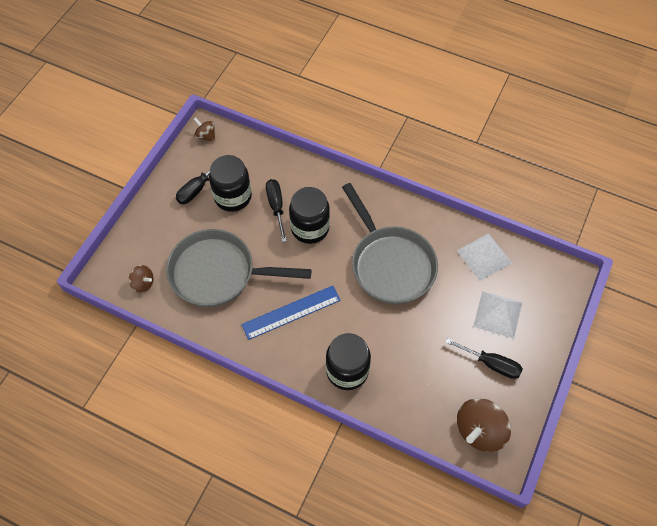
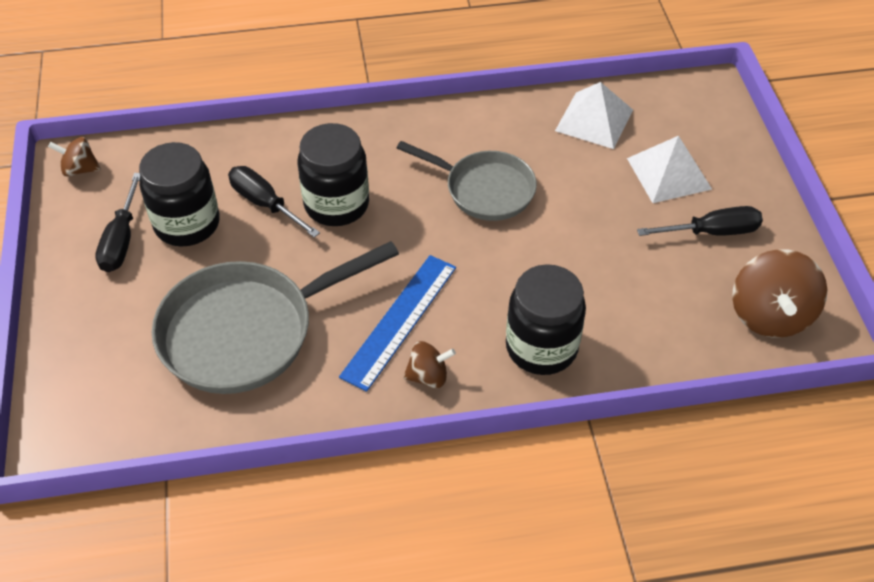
camera: 35 degrees left, 10 degrees down
brown spinning top [129,265,154,293] -> brown spinning top moved to [403,341,456,388]
grey pan [342,183,438,304] -> grey pan [397,141,537,221], size x0.64

